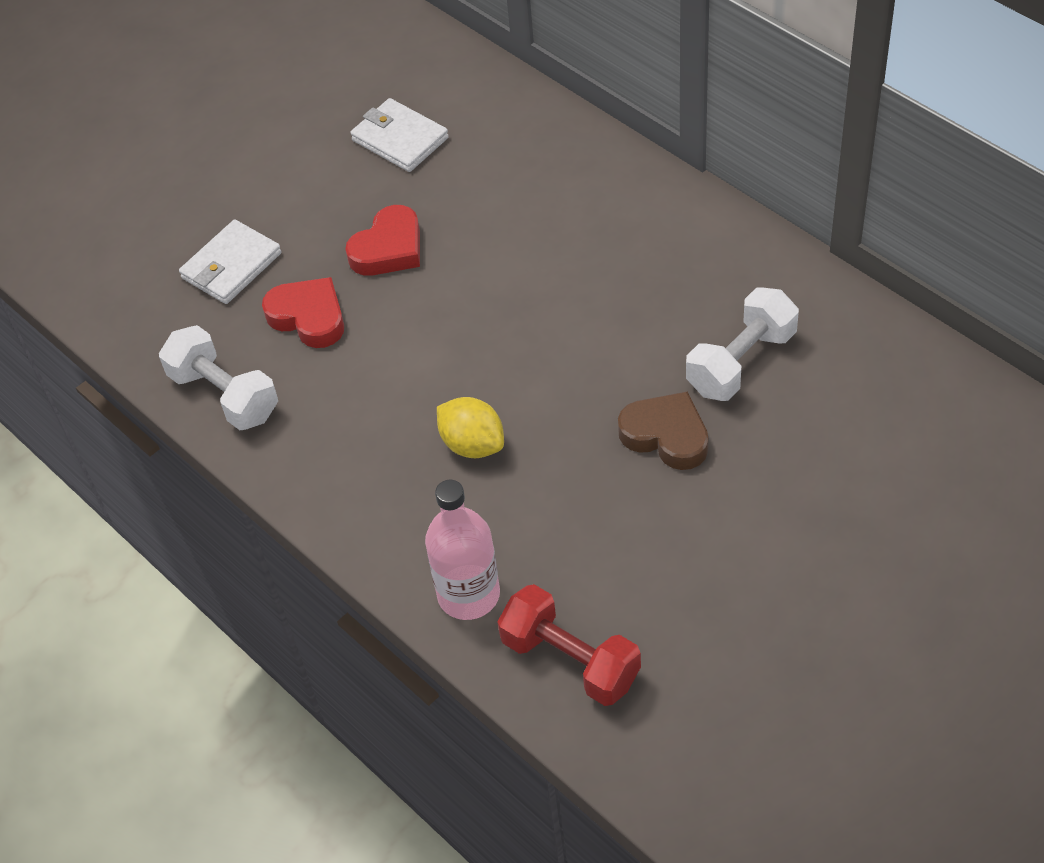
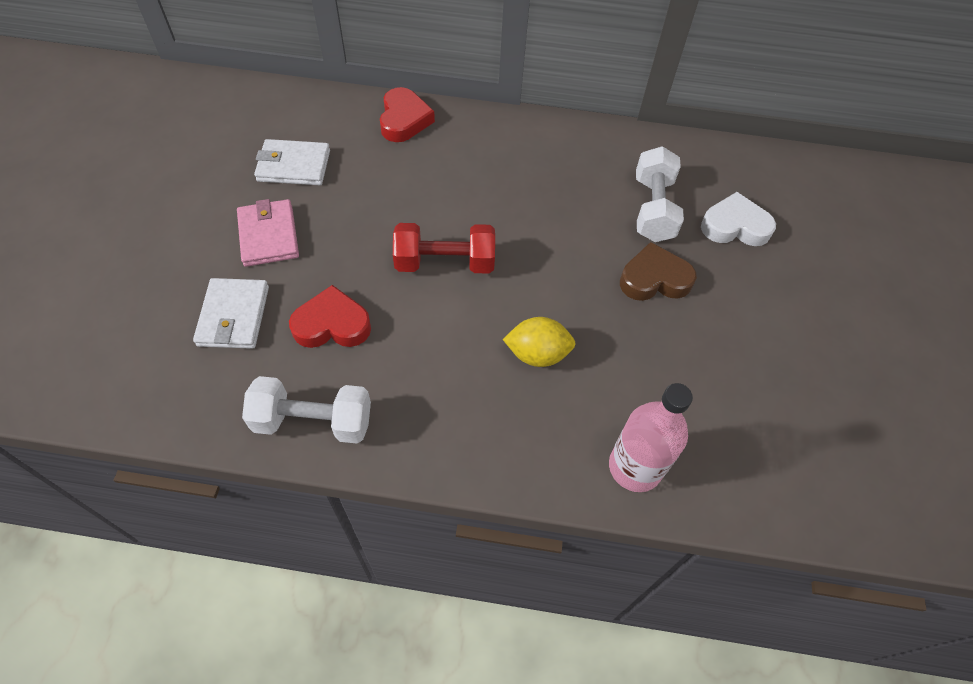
camera: 45 degrees left, 5 degrees up
red heart [345,205,420,276] -> red heart moved to [380,87,435,142]
red dumbbell [498,584,641,706] -> red dumbbell moved to [393,223,495,273]
none -> pink wallet [237,199,299,267]
none -> white heart [701,192,776,246]

